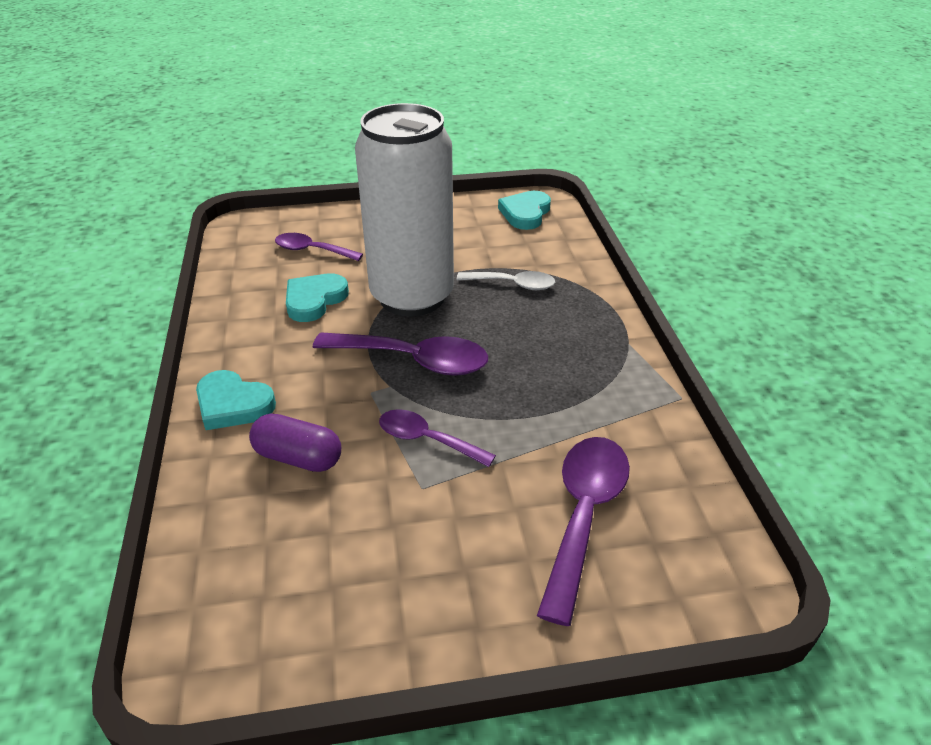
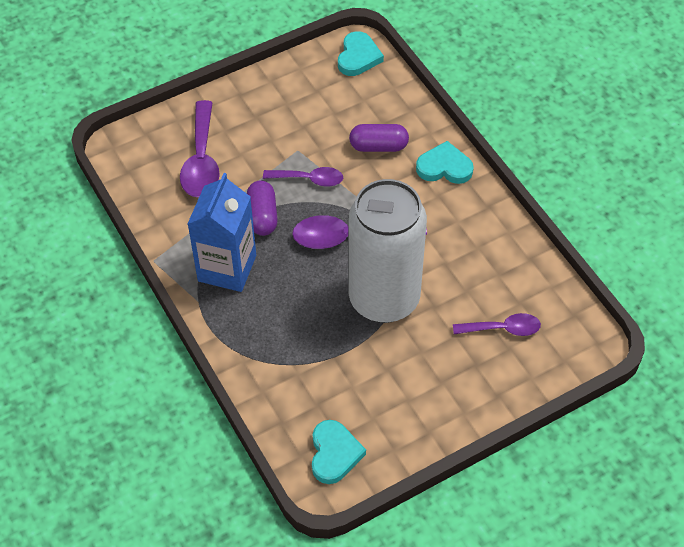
camera: 160 degrees right, 15 degrees up
turquoise heart [286,273,349,322] -> turquoise heart moved to [338,31,384,76]
white spoon [457,271,555,290] -> none
none -> blue carton [188,173,256,292]
none -> purple capsule [247,180,278,236]

